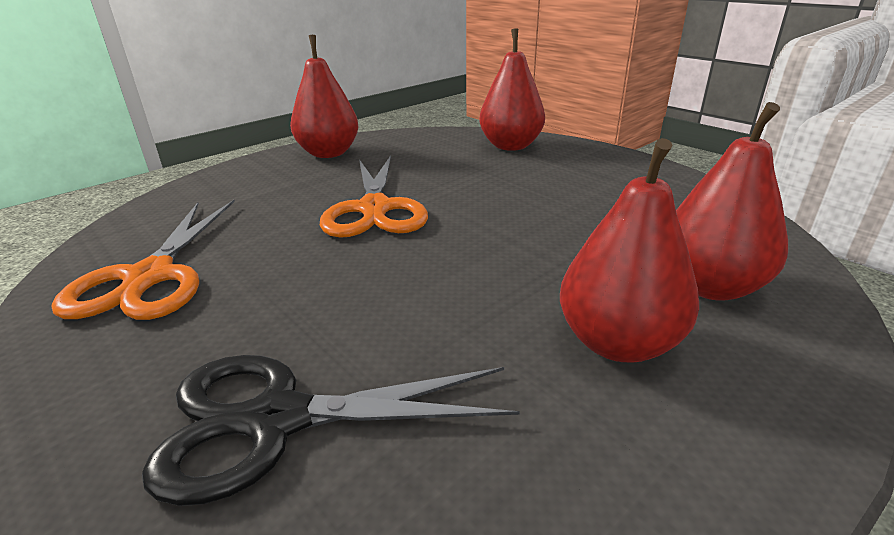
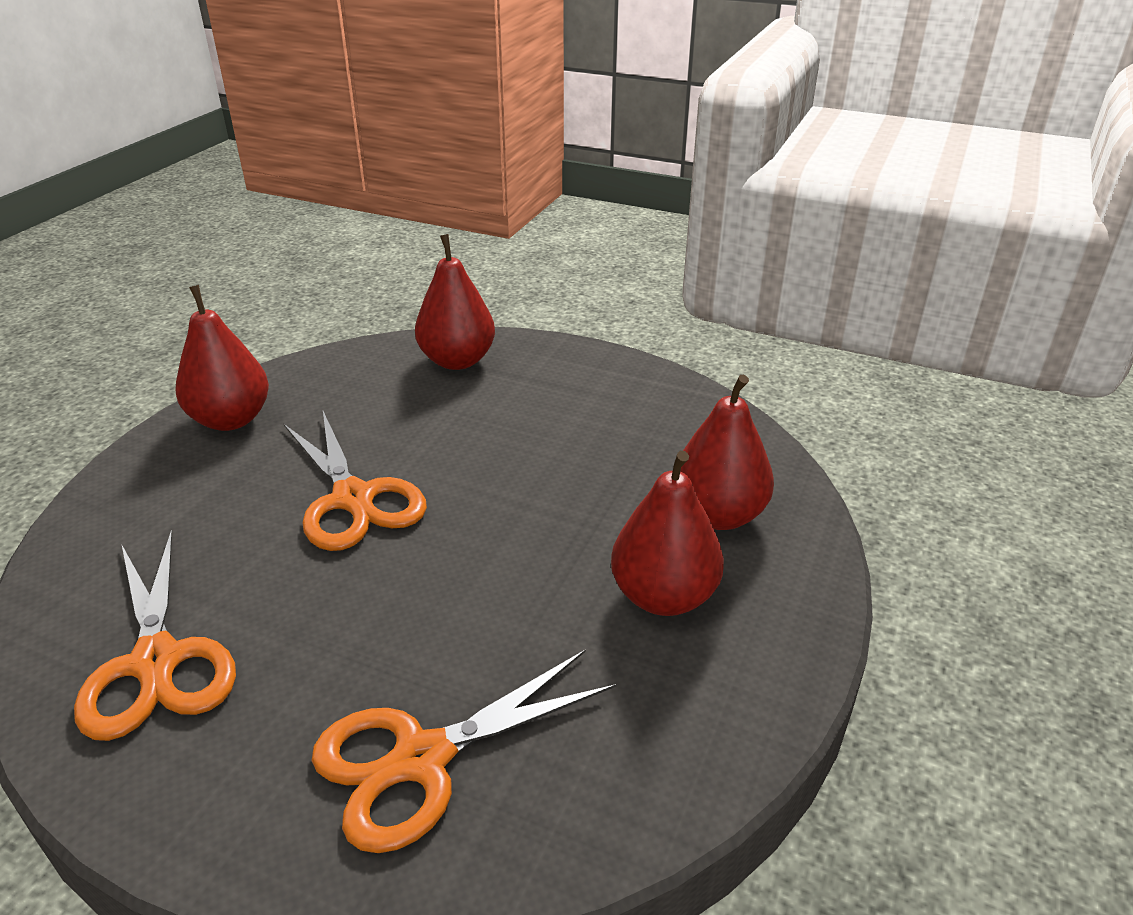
camera: 25 degrees left, 5 degrees up
black scissors [142,355,520,506] -> orange scissors [312,649,617,853]

